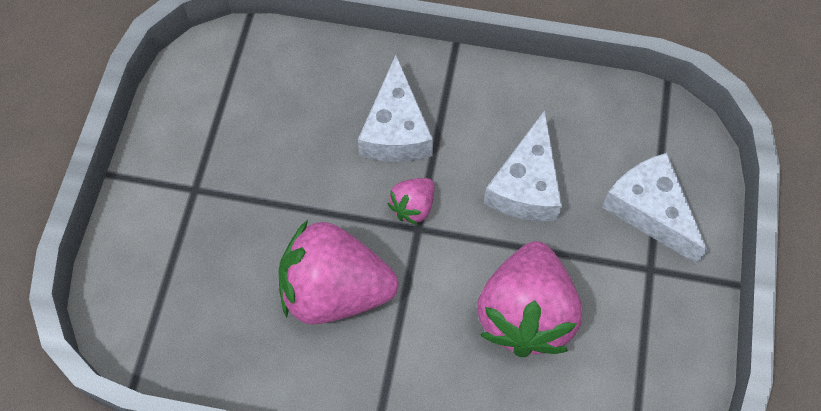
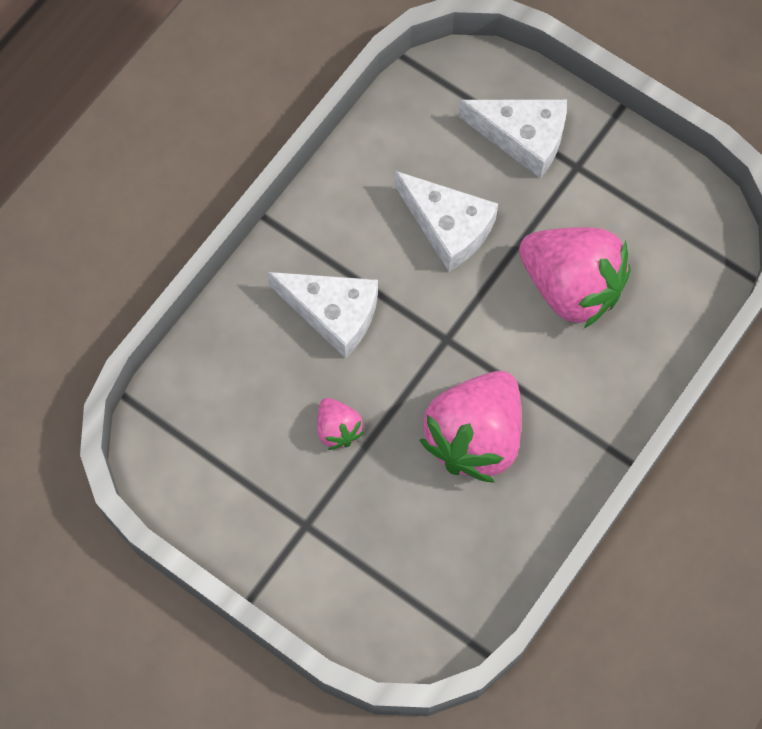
camera: 65 degrees left, 5 degrees up
pink strawberry [387,178,435,225] -> pink strawberry moved to [317,398,364,450]
white cheese [602,153,708,264] -> white cheese turned 150 degrees counterclockwise [459,99,567,179]

